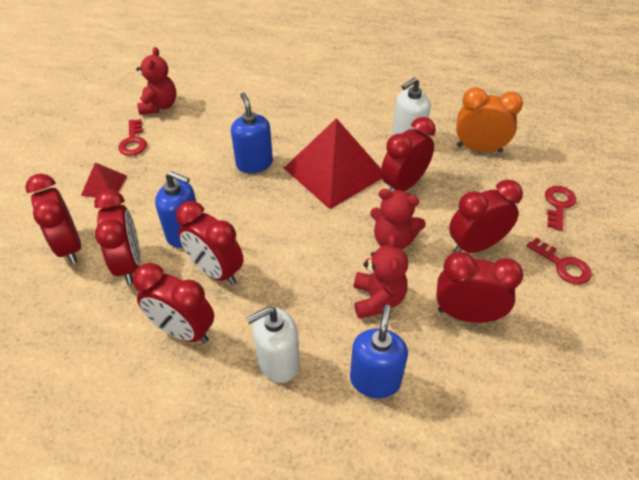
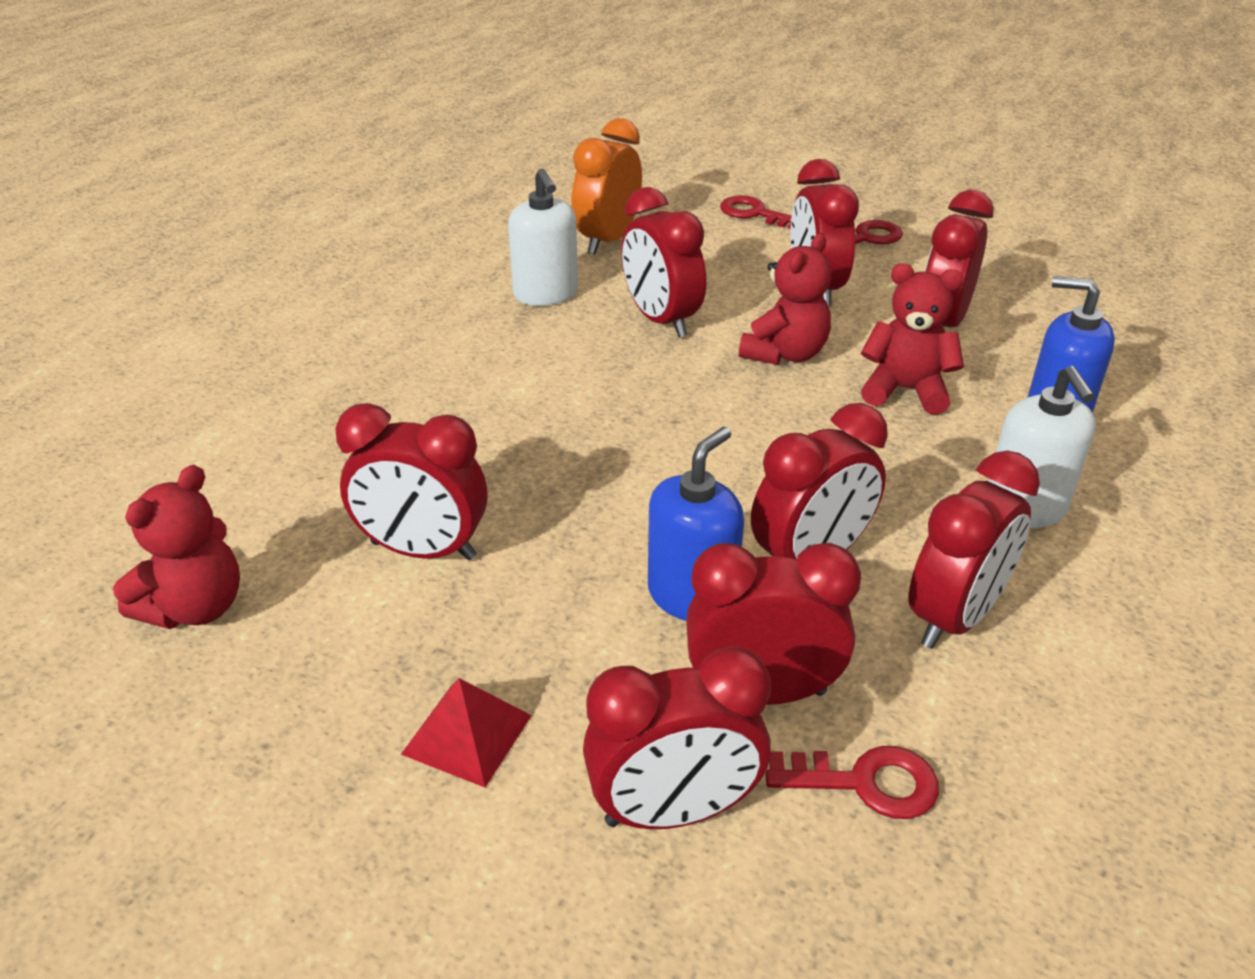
camera: 75 degrees left, 10 degrees down
red key [118,119,147,156] -> red key moved to [765,746,939,819]
red teddy bear [136,47,176,115] -> red teddy bear turned 105 degrees clockwise [113,465,240,629]
blue soap dispenser [231,92,273,173] -> none
red pyramid [284,118,382,209] -> none
none -> red clock [335,403,488,560]

